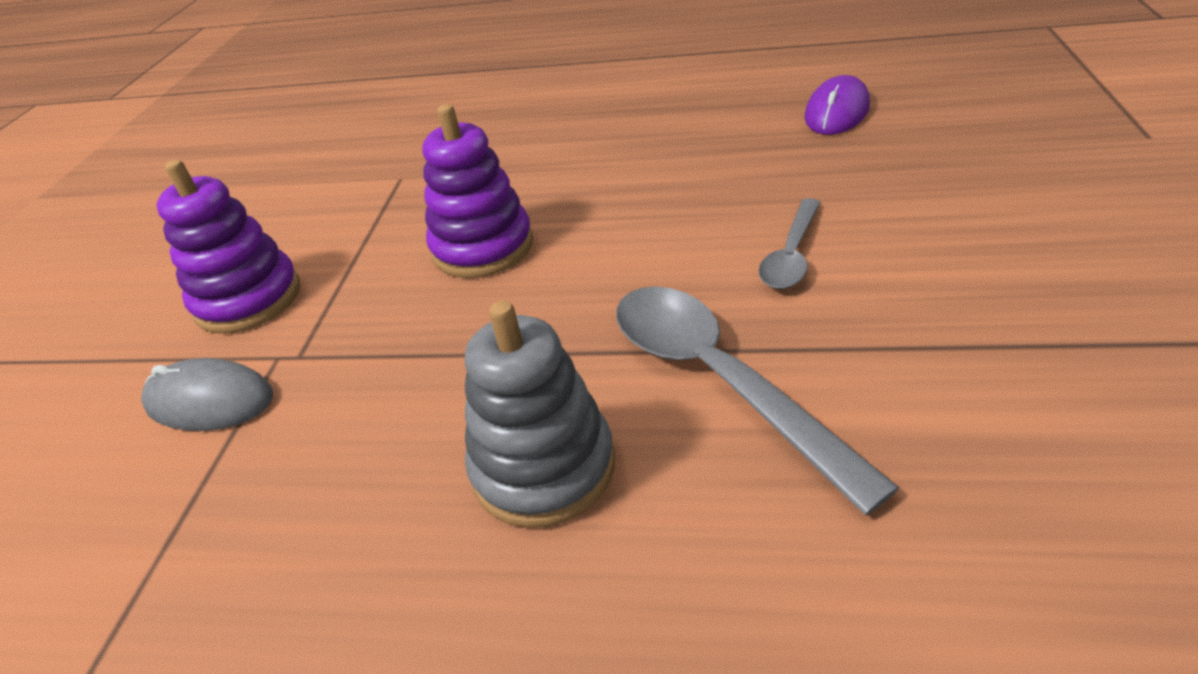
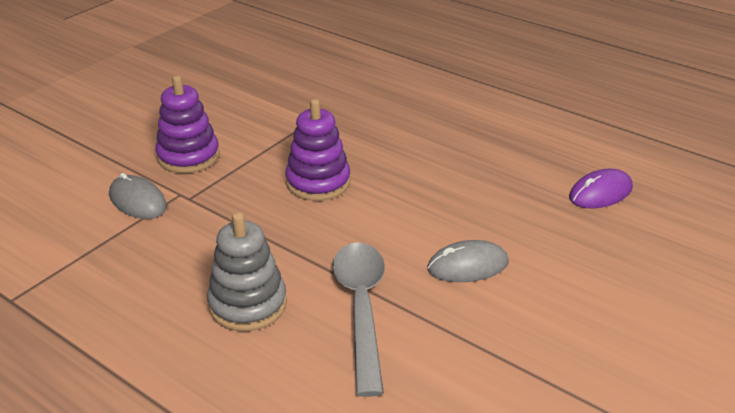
camera: 25 degrees right, 5 degrees down
grey spoon [759,198,821,289] -> grey mouse [427,240,509,282]

